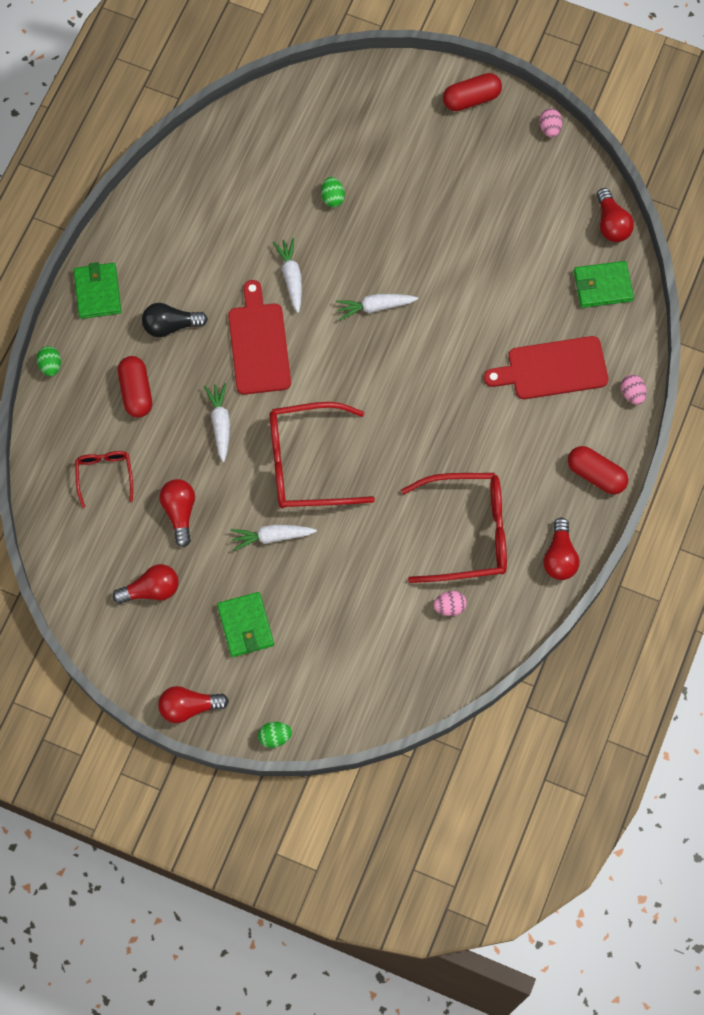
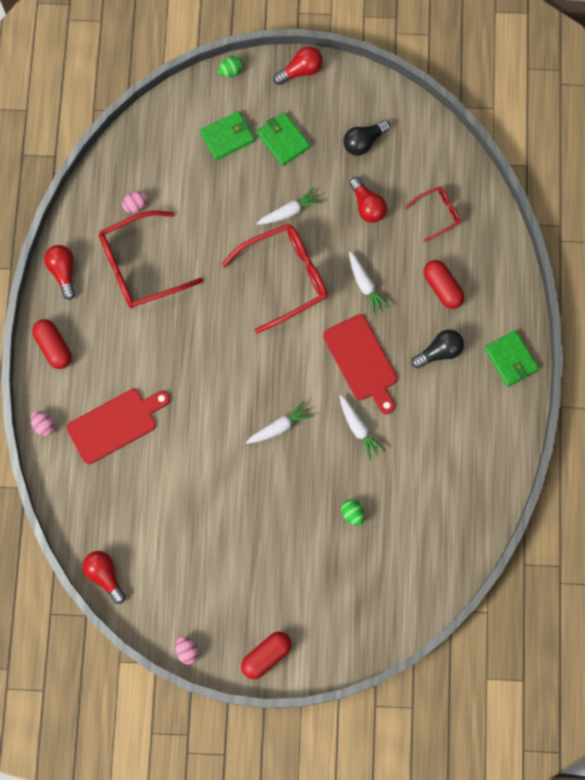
camera: 160 degrees right, 5 degrees up
green egg [37,346,61,376] -> none
red glasses [75,451,133,508] -> red glasses turned 90 degrees counterclockwise [405,187,460,242]
red light bulb [113,564,178,604] -> black light bulb [343,120,390,156]
red capsule [568,446,628,494] -> red capsule turned 45 degrees clockwise [32,319,72,369]
green wallet [574,261,634,308] -> green wallet moved to [200,111,255,160]

